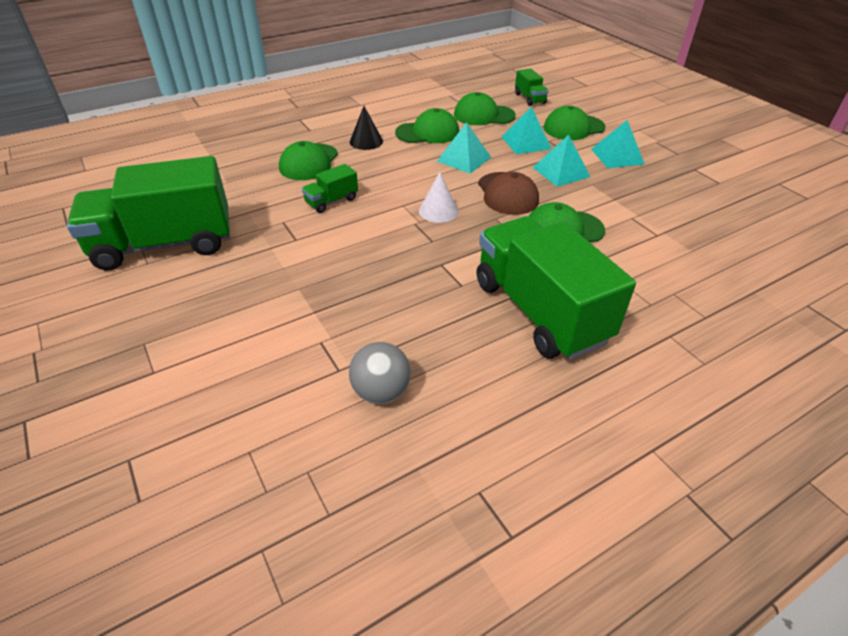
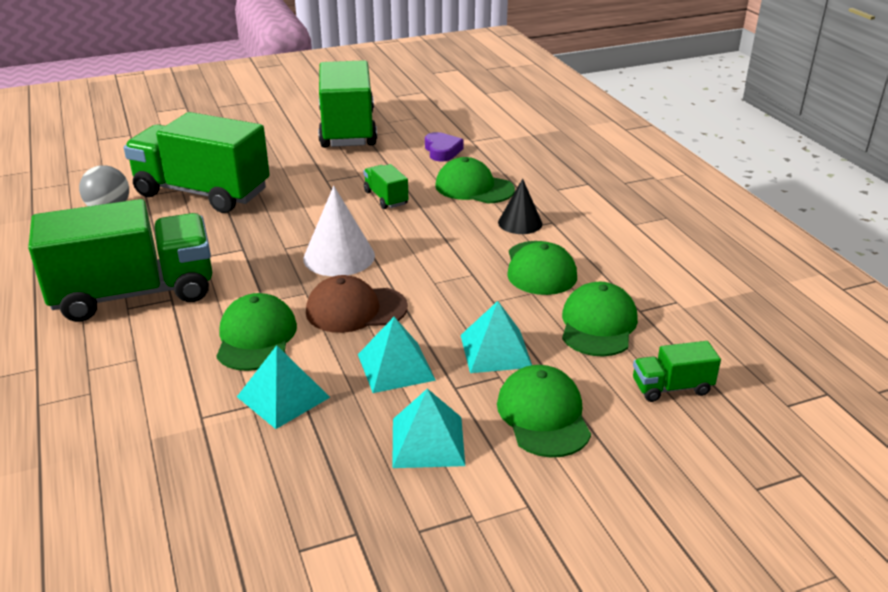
camera: 100 degrees right, 10 degrees down
white cone [419,172,458,223] -> white cone [303,186,375,276], size x1.52
turquoise pyramid [437,122,491,174] -> turquoise pyramid moved to [237,345,330,429]
none -> green truck [124,112,270,213]
none -> purple heart [425,132,464,161]

